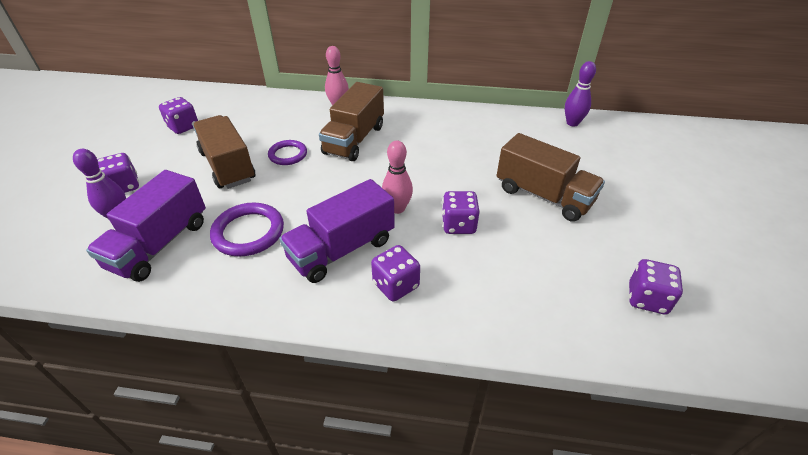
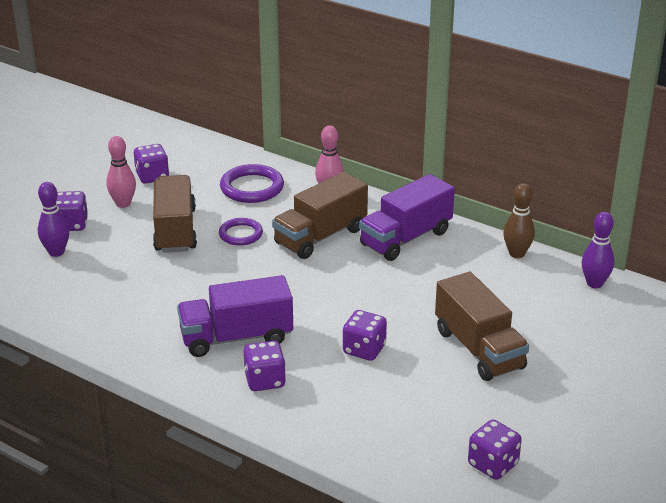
camera: 25 degrees right, 10 degrees down
purple truck [86,170,206,282] -> purple truck moved to [359,174,455,261]
purple ring [210,203,284,256] -> purple ring moved to [220,164,284,203]
pink bowling pin [382,140,413,214] -> pink bowling pin moved to [107,136,136,208]
none -> brown bowling pin [503,183,535,258]

